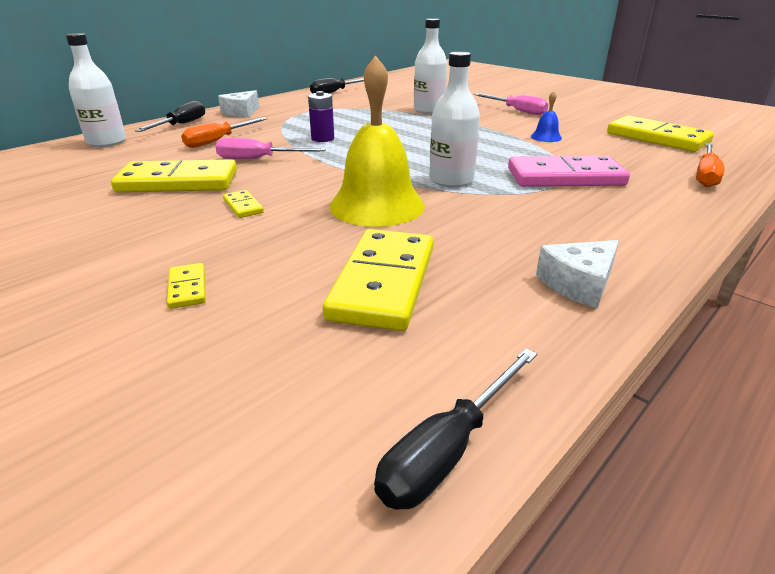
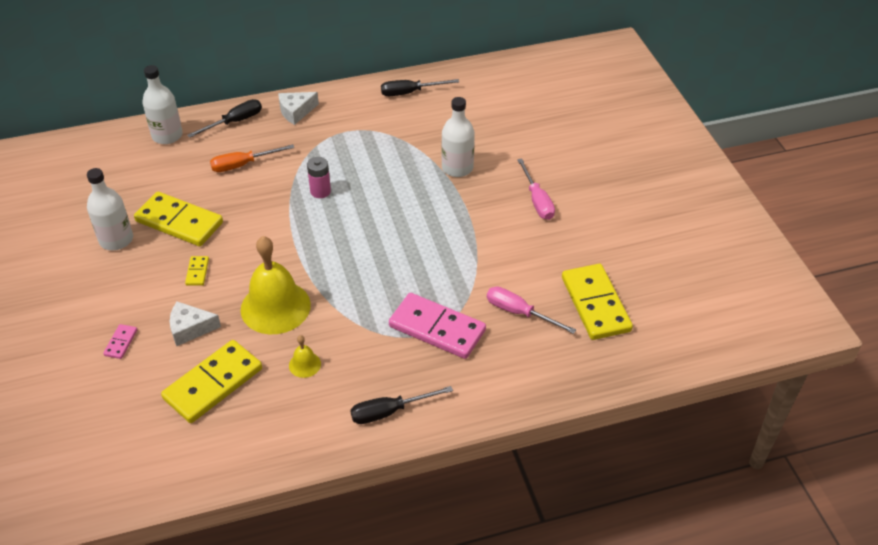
camera: 30 degrees right, 15 degrees up
yellow domino [167,263,206,309] -> pink domino [103,324,137,359]
pink screwdriver [216,138,326,160] -> pink screwdriver moved to [487,286,576,334]
purple battery [308,91,334,142] -> pink battery [307,157,331,198]
black screwdriver [374,348,537,510] -> black screwdriver moved to [350,386,453,424]
white bottle [429,51,480,187] -> white bottle moved to [87,168,133,250]
blue bell [530,91,562,142] -> none
white cheese [536,240,619,309] -> white cheese moved to [170,302,221,346]
orange screwdriver [696,143,725,187] -> none
none -> yellow bell [289,335,321,378]

